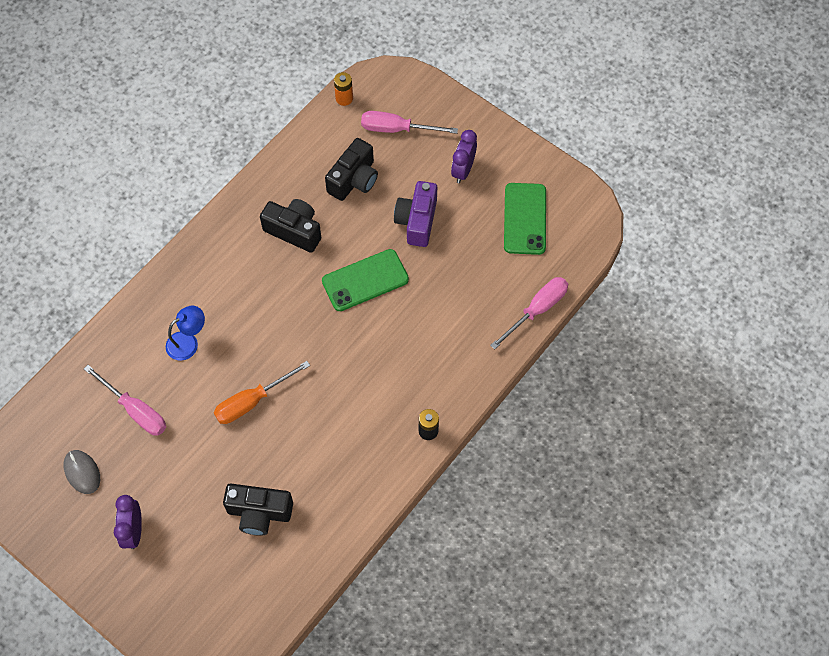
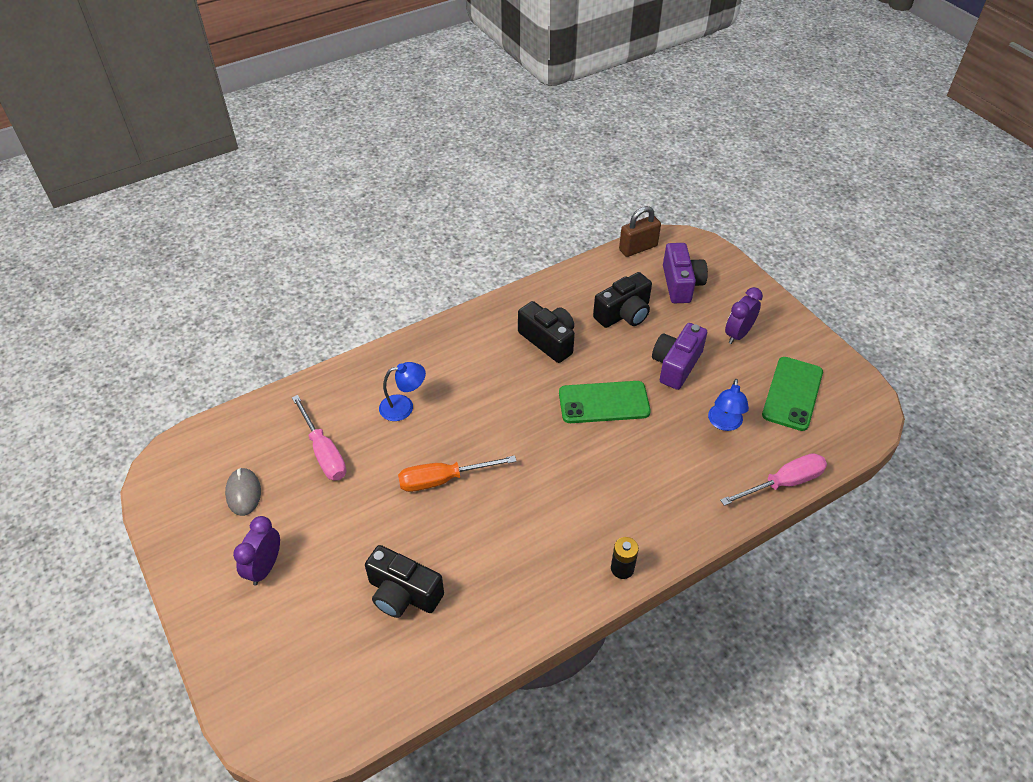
camera: 20 degrees right, 15 degrees down
orange battery [334,72,353,106] -> brown padlock [619,206,661,257]
pink screwdriver [361,111,458,134] -> purple camera [663,243,708,303]
none -> blue lamp [708,379,749,431]

